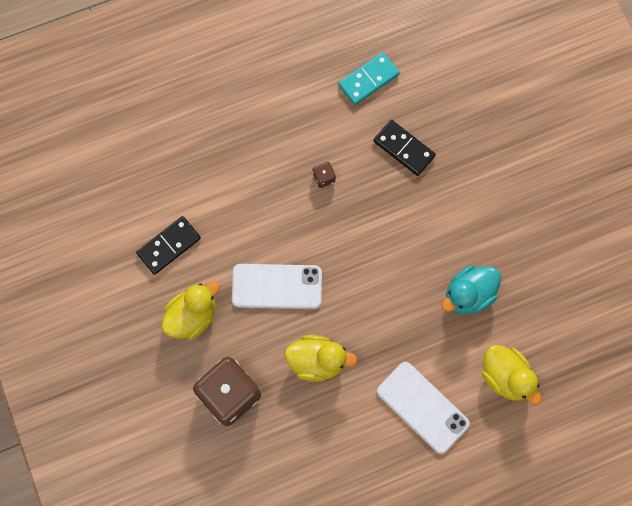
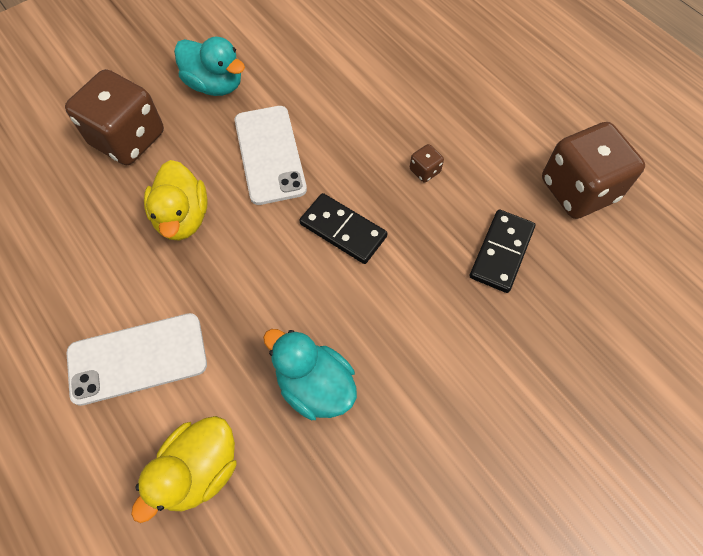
camera: 75 degrees right, 10 degrees down
black domino [136,216,201,275] -> black domino moved to [299,193,387,264]
yellow duck [161,281,220,340] -> turquoise duck [174,37,245,96]
turquoise domino [338,52,400,105] -> brown dice [542,122,645,219]
white phone [377,362,470,454] -> white phone turned 45 degrees clockwise [67,313,207,406]

